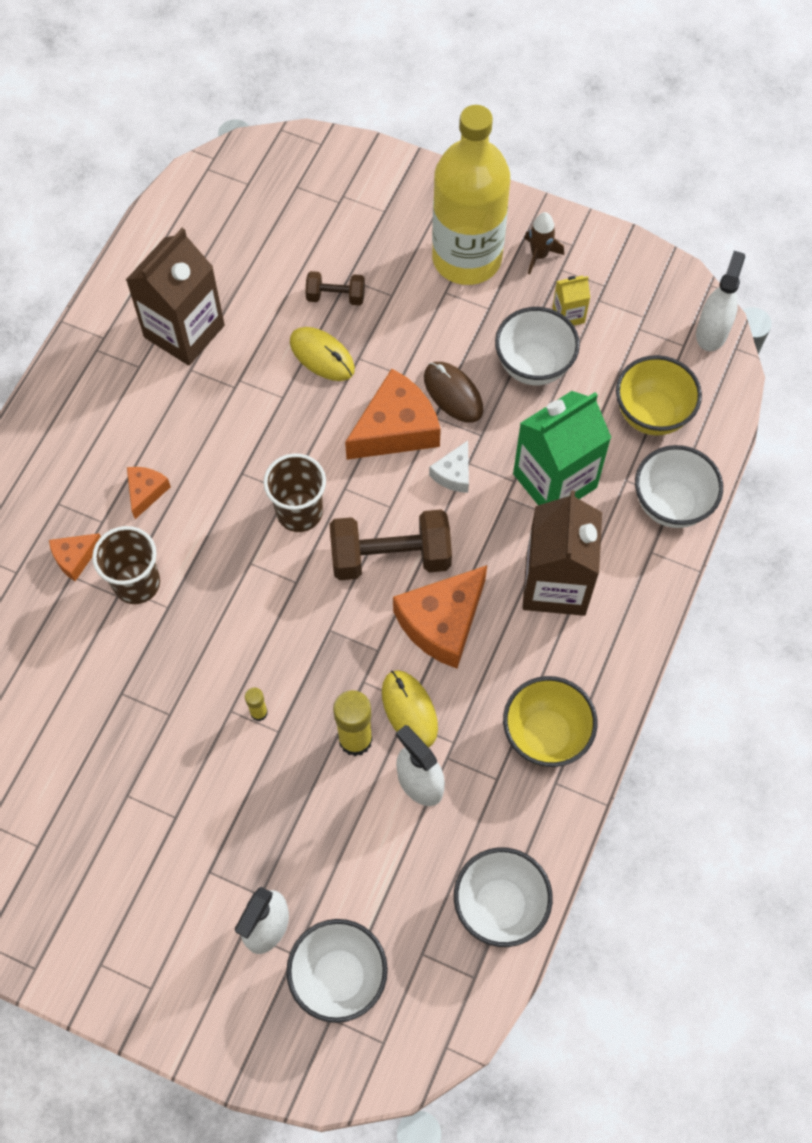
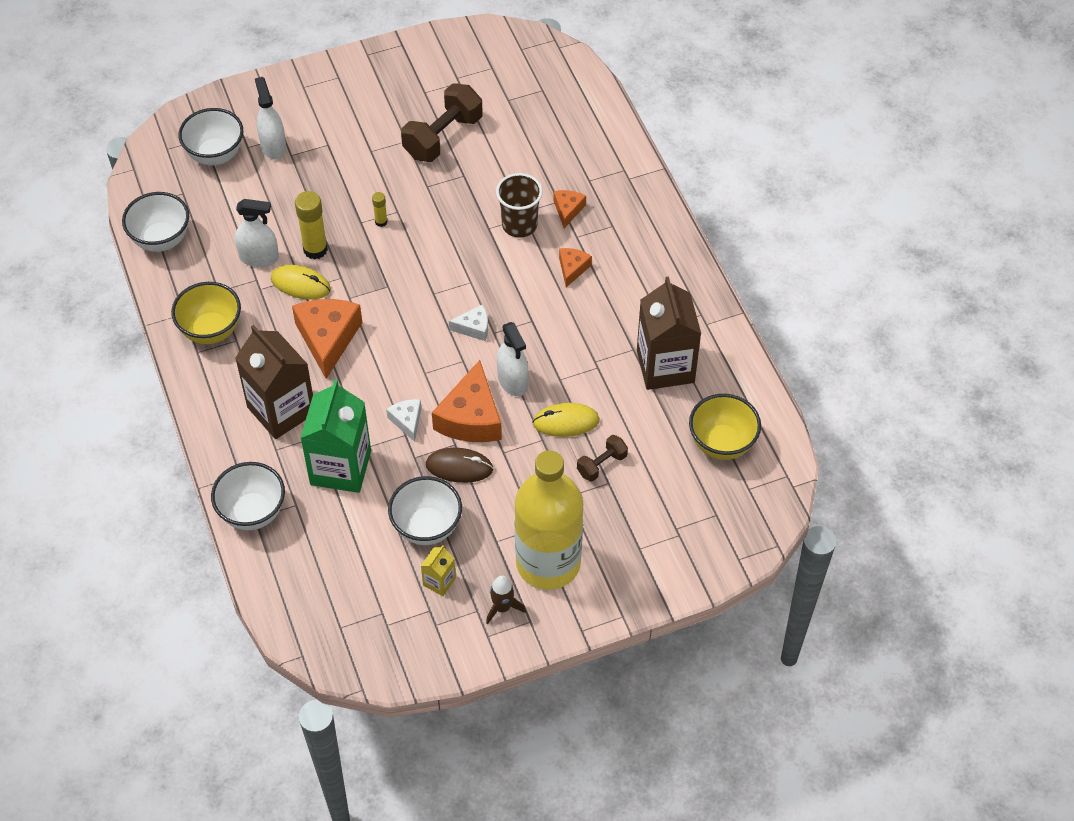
camera: 135 degrees right, 10 degrees down
orange cheese [127,467,171,519] -> orange cheese turned 135 degrees counterclockwise [559,248,592,287]
brown cup [263,453,326,532] -> white cheese [449,305,488,341]
brown dumbbell [330,509,452,580] -> brown dumbbell moved to [401,83,483,162]
yellow bowl [616,355,702,436] -> yellow bowl moved to [689,394,761,460]
white spray bottle [696,251,745,351] -> white spray bottle moved to [497,322,528,396]

